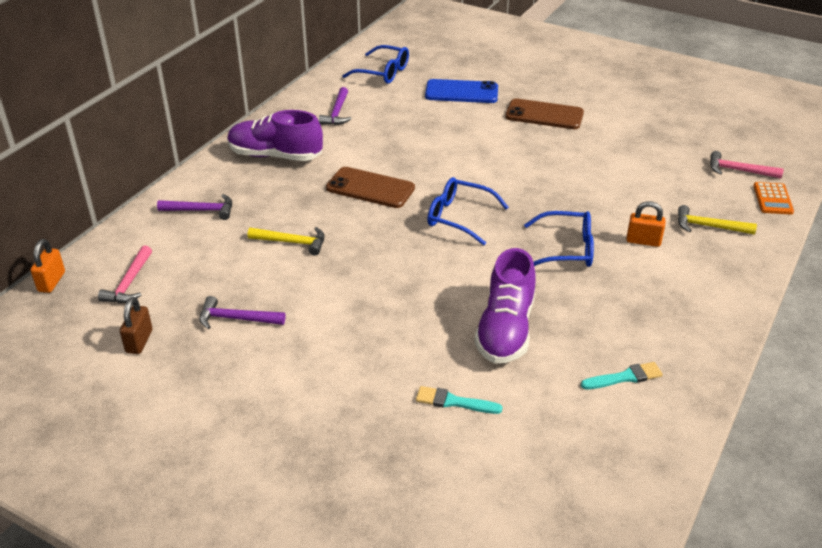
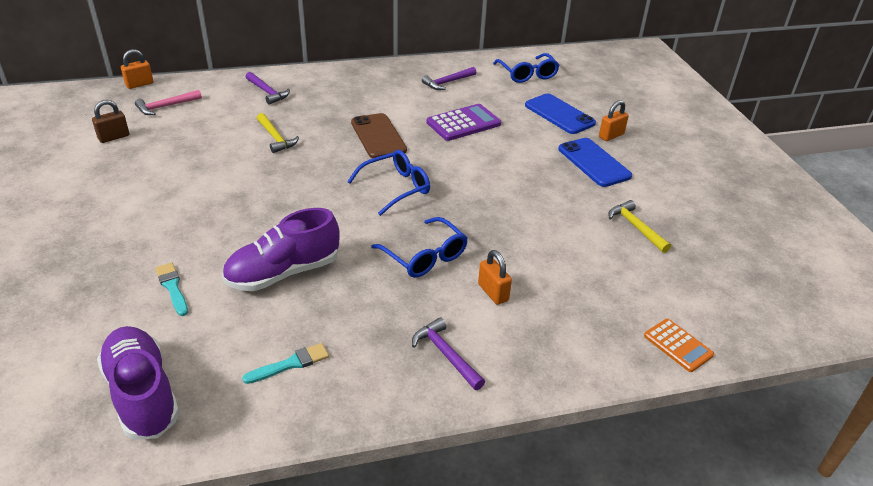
camera: 45 degrees right, 0 degrees up
purple hammer [200,296,285,329] -> purple hammer moved to [412,317,485,390]
purple shoe [227,110,323,161] -> purple shoe moved to [97,326,180,440]
blue glasses [427,177,509,246] -> blue glasses turned 75 degrees clockwise [347,150,430,216]
brown phone [505,98,584,129] -> blue phone [558,138,632,187]
turquoise brush [581,362,663,389] -> turquoise brush turned 60 degrees counterclockwise [242,343,329,384]
yellow hammer [678,205,757,234] -> yellow hammer moved to [608,200,671,253]
pink hammer [710,151,784,179] -> none
orange calculator [753,182,794,214] -> orange calculator turned 90 degrees counterclockwise [644,319,714,372]
none -> purple calculator [427,104,501,141]
none -> orange padlock [599,100,629,141]

